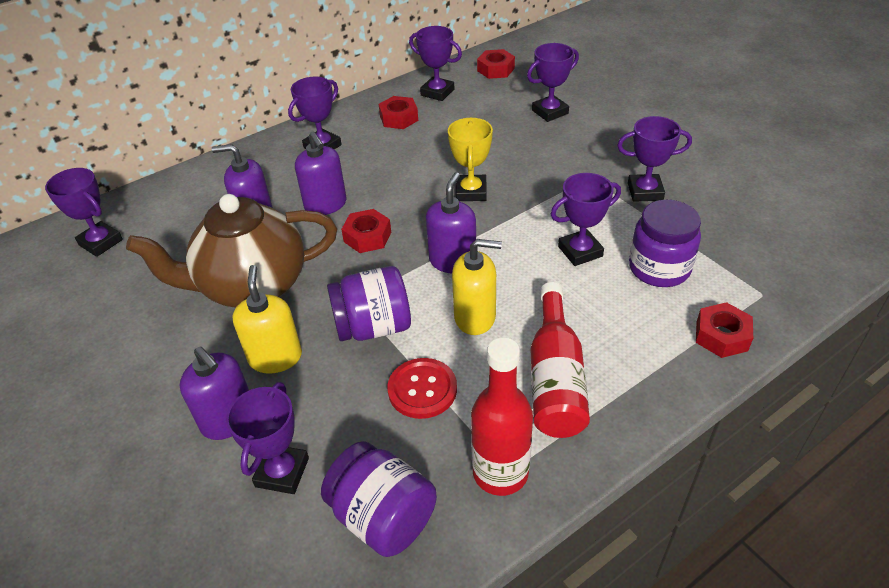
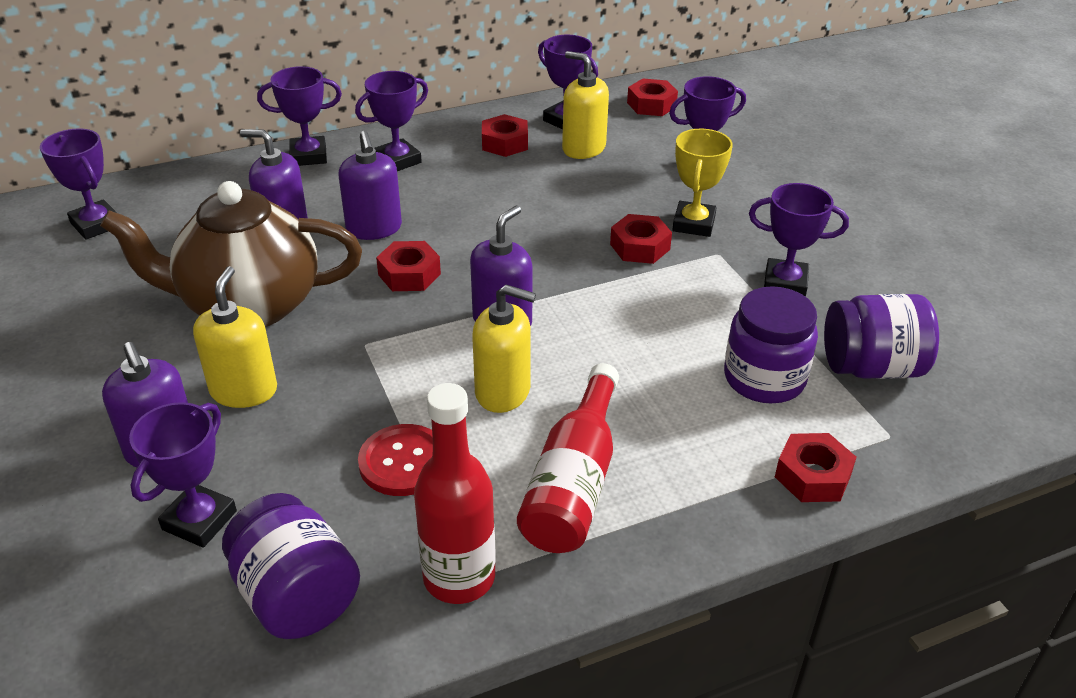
camera: 10 degrees right, 5 degrees down
purple jar [327,266,411,341] -> purple jar moved to [824,294,939,379]
yellow trophy [448,118,493,201] -> yellow trophy moved to [672,129,733,237]
purple trophy [551,173,621,266] -> purple trophy moved to [257,66,342,166]
none -> yellow soap dispenser [562,51,609,159]
none -> red nut [610,214,672,264]

